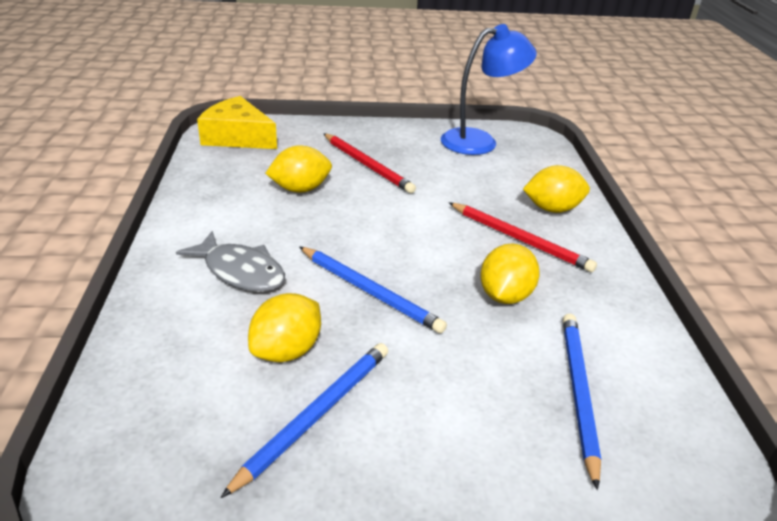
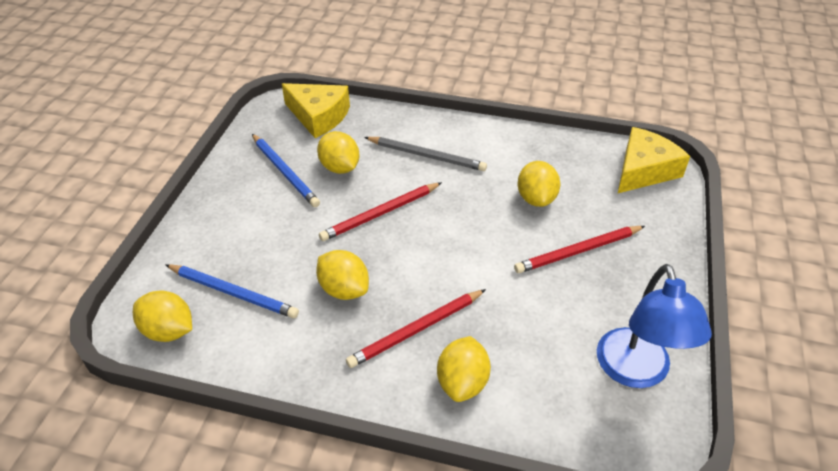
camera: 110 degrees right, 10 degrees up
grey fish [176,231,285,292] -> grey pencil [364,137,487,171]
blue pencil [299,246,447,333] -> red pencil [319,182,442,241]
none -> yellow lemon [133,291,192,342]
none -> yellow cheese [282,83,350,138]

